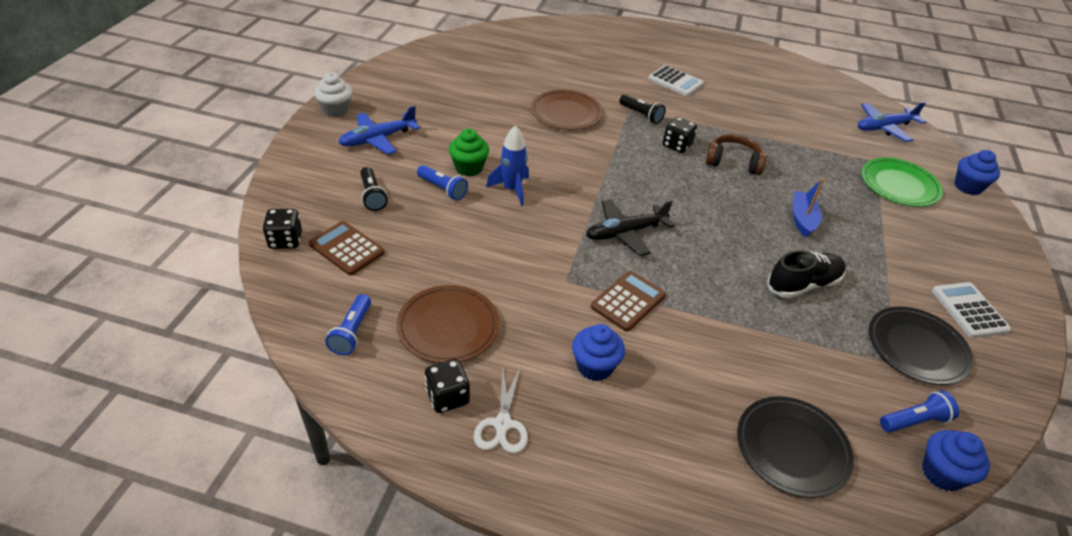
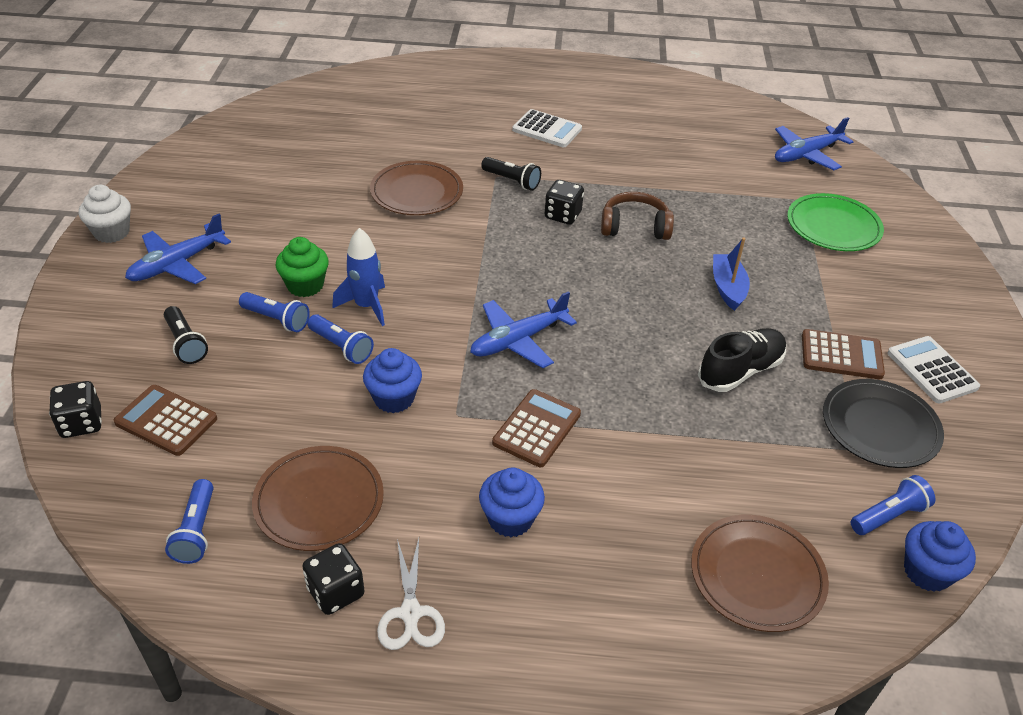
camera: 10 degrees left, 0 degrees up
black plane [586,199,674,256] -> blue plane [470,291,577,368]
black plate [737,396,854,498] -> brown plate [691,515,829,632]
blue cupcake [954,150,1000,195] -> blue cupcake moved to [363,348,422,413]
none -> blue flashlight [307,314,374,364]
none -> brown calculator [802,329,885,379]

